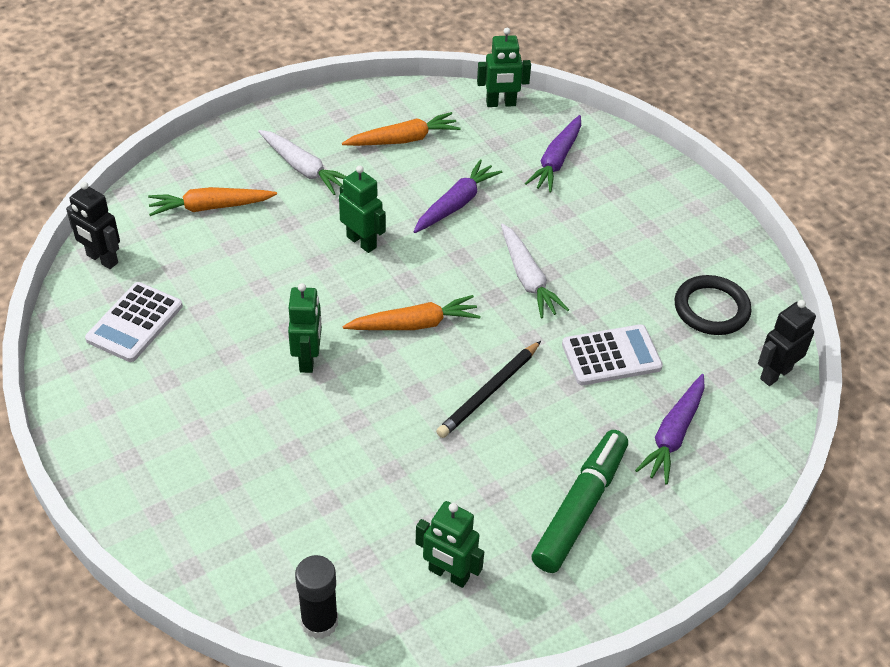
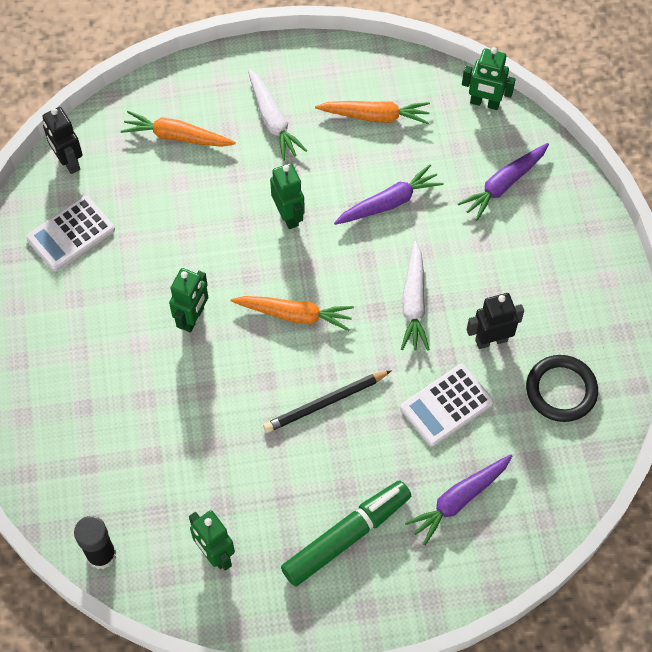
camera: 25 degrees right, 15 degrees up
white calculator [562,324,663,385] -> white calculator turned 135 degrees clockwise [400,364,494,447]
black robot [758,300,816,386] -> black robot moved to [467,293,524,349]

